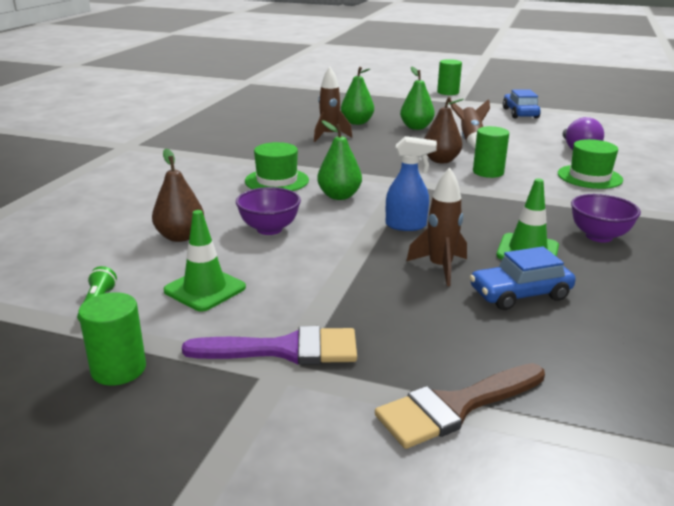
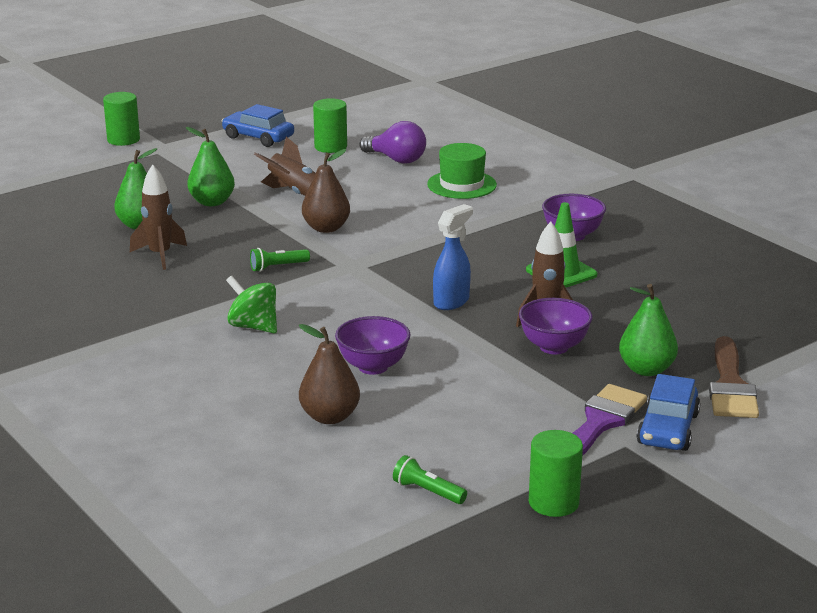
camera: 55 degrees left, 0 degrees up
green traffic cone [164,210,246,311] -> none
green hat [245,142,309,191] -> green spinning top [226,276,277,333]
green pear [317,120,362,200] -> green pear moved to [619,284,678,376]
blue car [470,246,576,310] -> blue car moved to [636,374,700,451]
green cylinder [473,126,509,178] -> green cylinder moved to [313,98,347,153]
none -> green flashlight [250,248,310,272]
none -> purple bowl [519,298,593,354]

